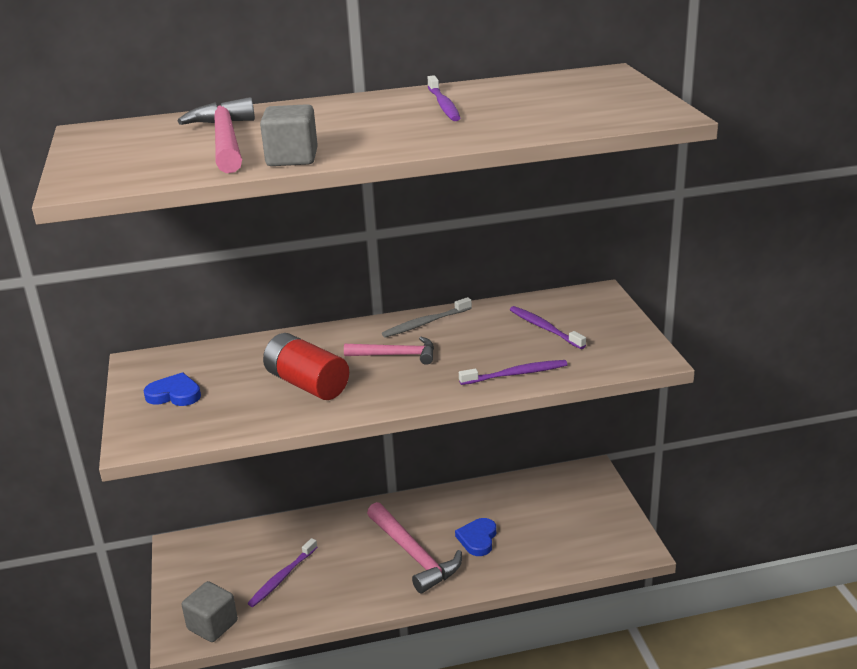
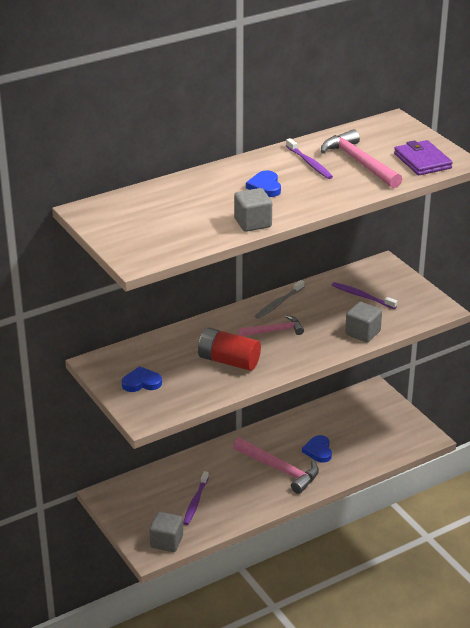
camera: 20 degrees left, 5 degrees up
pink hammer [178,97,255,173] -> pink hammer moved to [321,129,402,188]
purple toothbrush [459,360,567,385] -> grey cube [345,302,382,343]
none -> blue heart [246,171,281,197]
none -> purple wallet [394,140,453,175]

